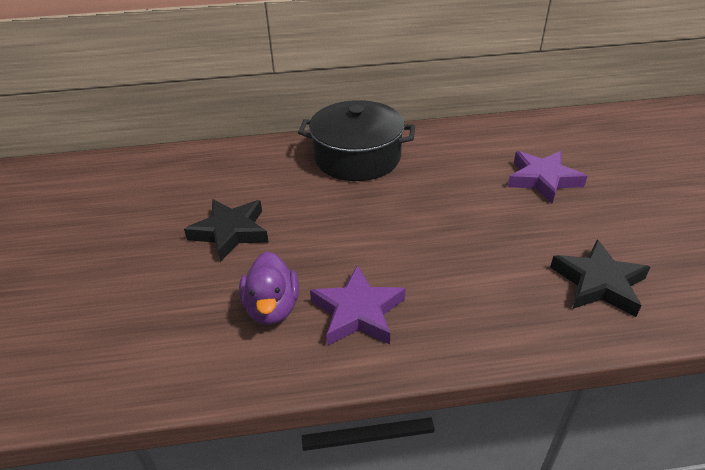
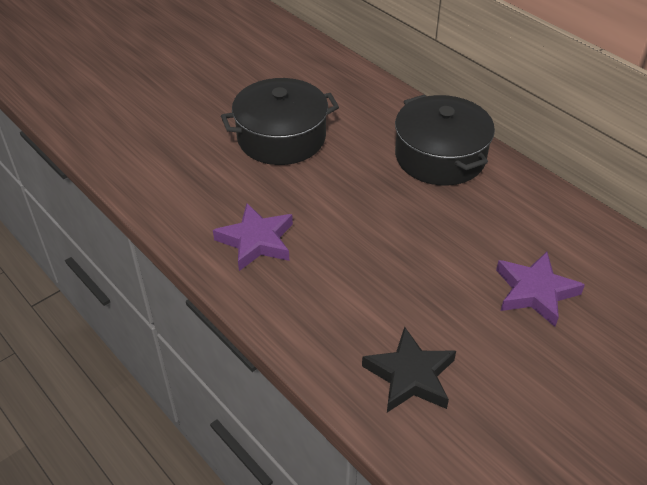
camera: 55 degrees right, 5 degrees up
black star [184,199,269,262] -> black pot [221,78,339,165]
purple duck [239,252,299,325] -> none

